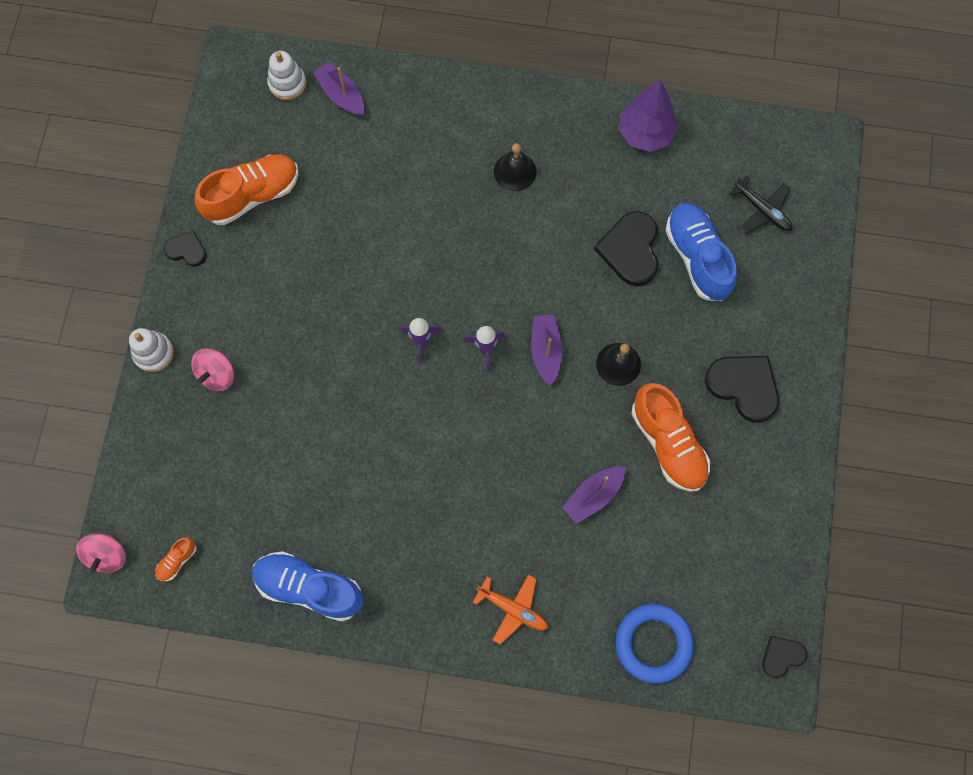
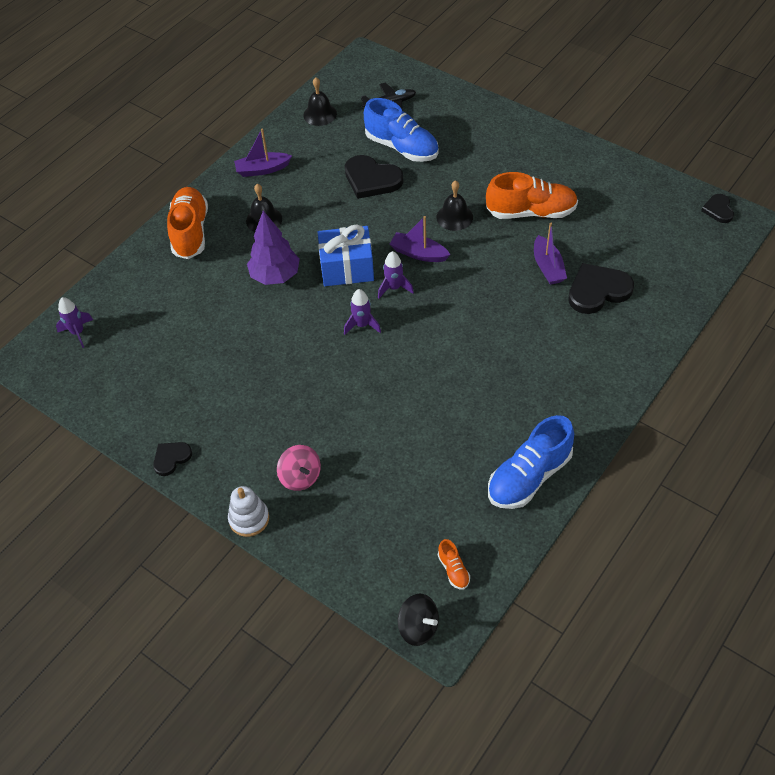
camera: 60 degrees left, 20 degrees down
pink spinning top [76,534,126,573] -> black spinning top [398,594,439,646]
orange shoe [194,155,299,225] -> orange shoe moved to [167,187,208,259]
white stacking toy [267,51,306,100] -> purple rocket [56,297,93,348]
purple boat [313,62,364,117] -> purple boat moved to [234,128,292,177]
orange plane [473,574,548,645] -> none
blue ring [616,604,694,684] -> none
purple tree [619,80,678,152] -> purple tree moved to [247,211,300,285]
blue shoe [665,203,737,301] -> blue shoe turned 150 degrees counterclockwise [364,98,439,162]
black heart [705,356,779,423] -> black heart moved to [568,263,634,314]
none -> black bell [303,77,337,126]
none -> blue gift [318,224,374,286]

